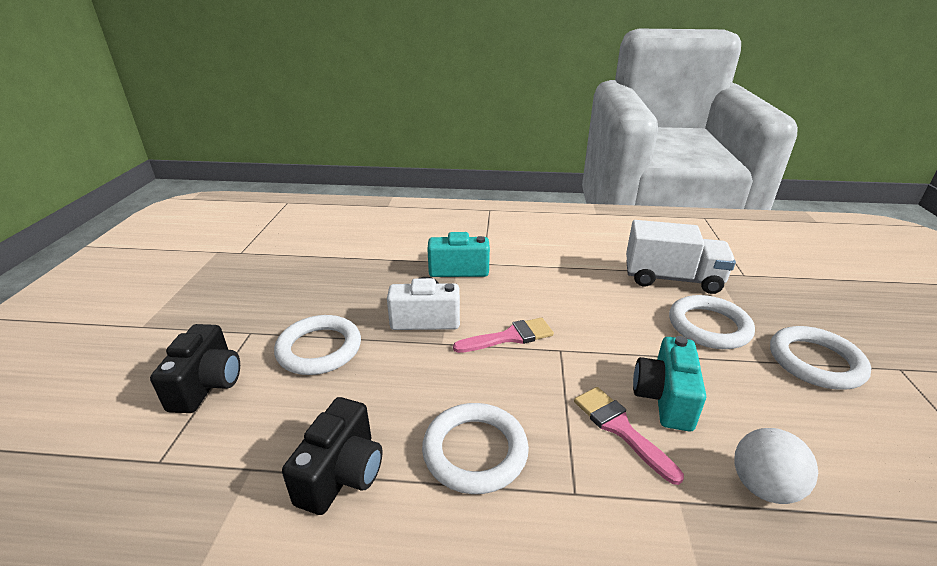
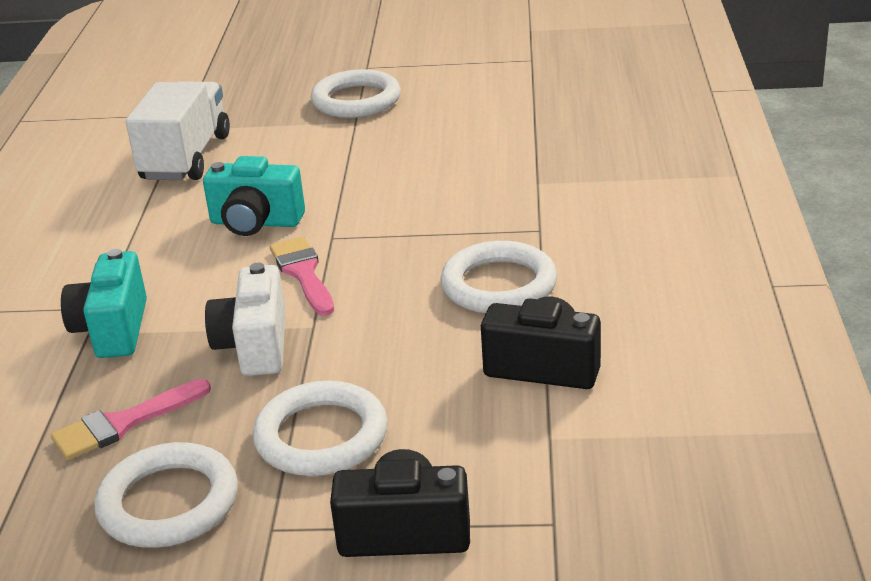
camera: 90 degrees left, 0 degrees up
pink brush [574,387,684,485] -> pink brush moved to [51,379,211,460]
turquoise camera [633,336,706,431] -> turquoise camera moved to [203,156,305,236]
white ring [669,295,755,349] -> white ring moved to [94,442,238,548]
white ball [734,428,818,504] -> none

